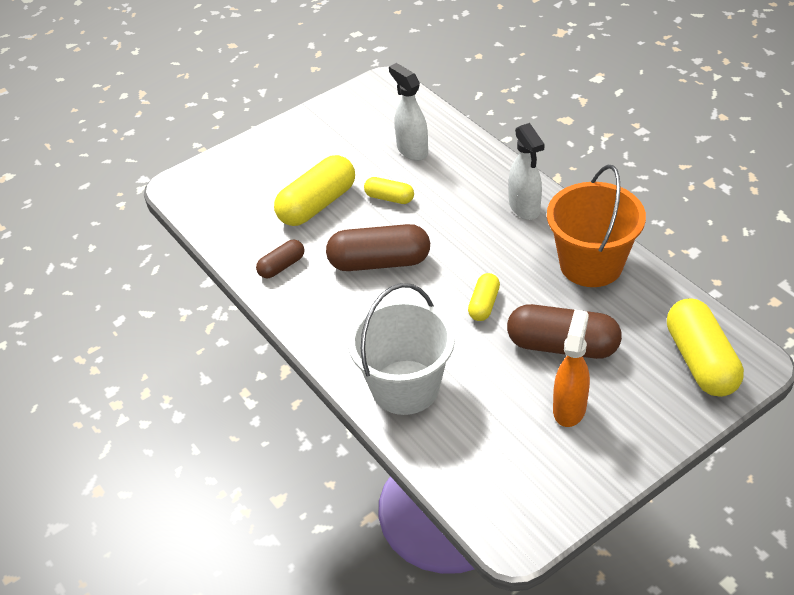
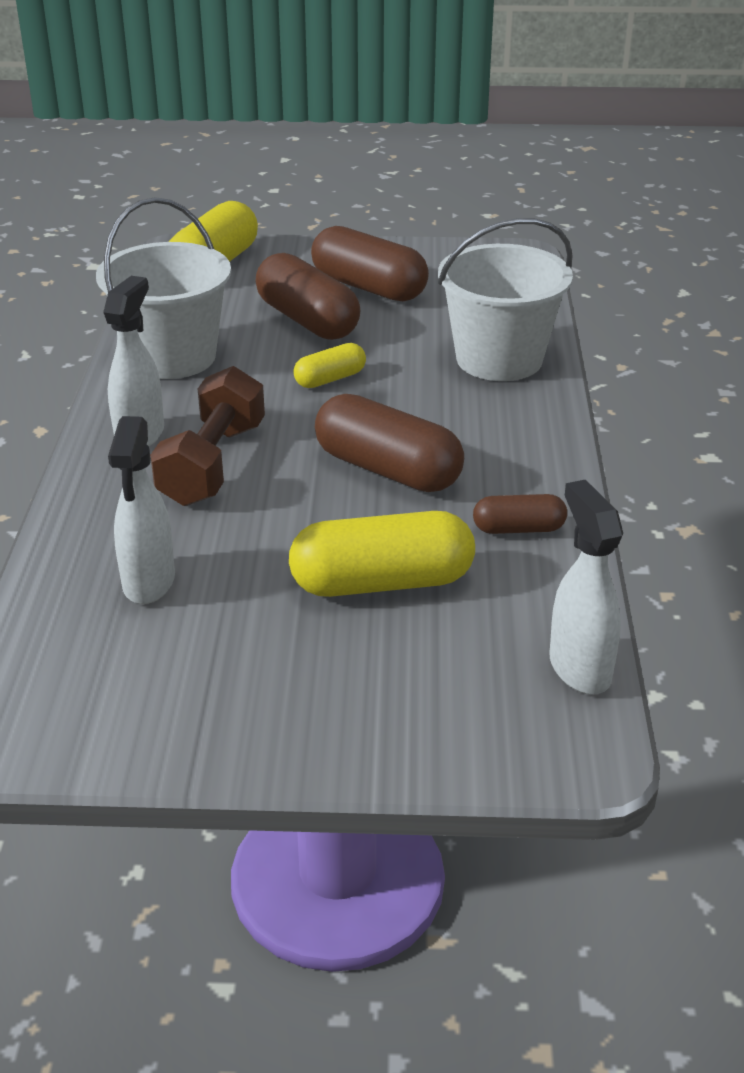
camera: 145 degrees left, 10 degrees down
yellow capsule [364,177,414,204] -> none
orange bucket [547,164,646,287] -> white bucket [96,197,231,379]
orange spray bottle [553,310,590,427] -> brown capsule [311,226,429,301]
none -> brown dumbbell [150,366,265,506]
none -> white spray bottle [549,480,623,694]

